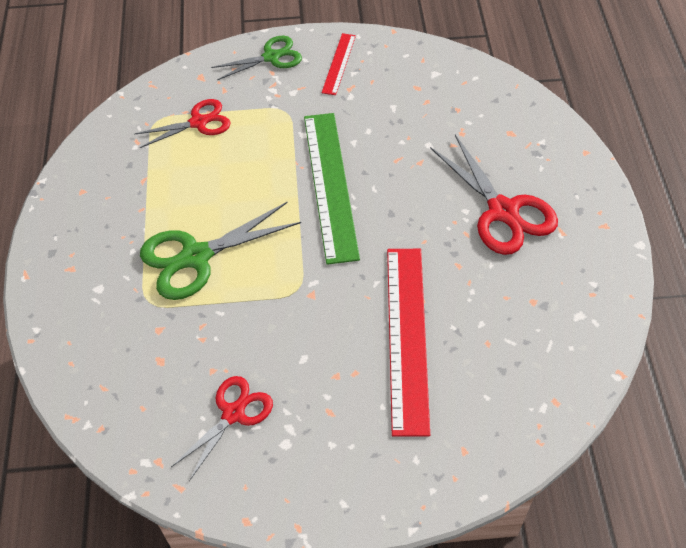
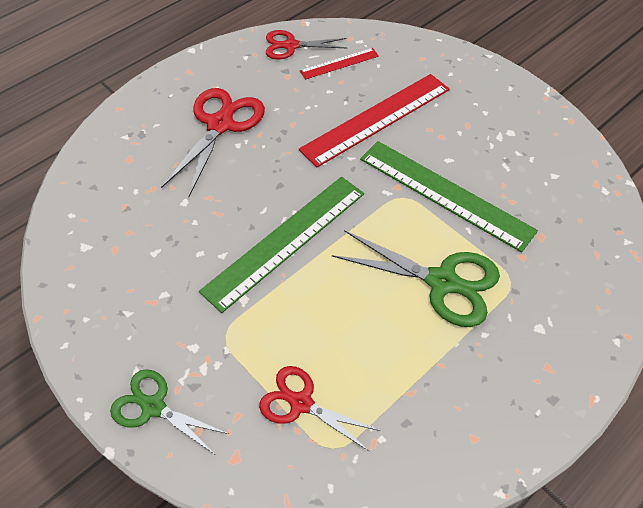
camera: 130 degrees left, 0 degrees up
red scissors [171,376,273,481] -> red scissors moved to [266,30,348,59]
red ruler [321,33,356,95] -> red ruler moved to [300,48,379,80]
none -> green ruler [360,141,538,252]

